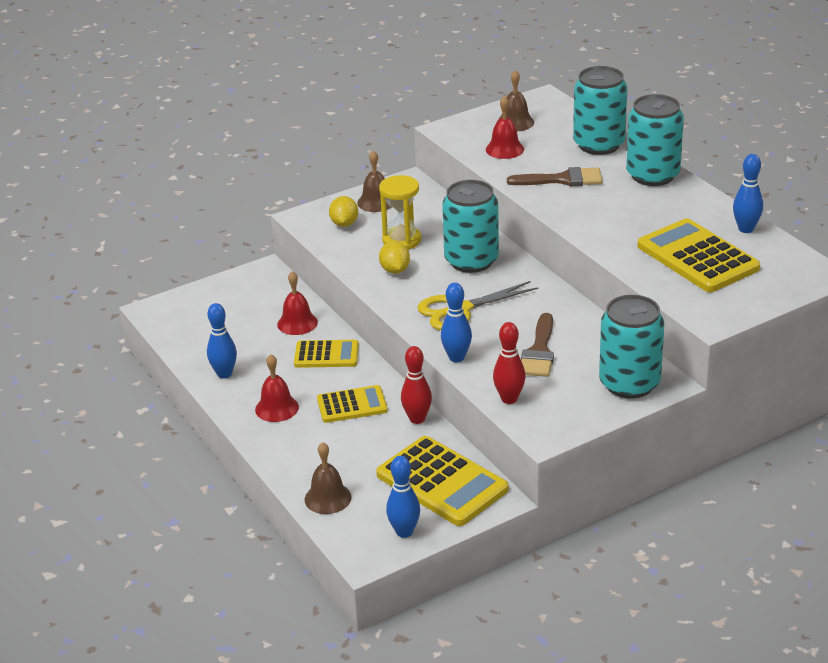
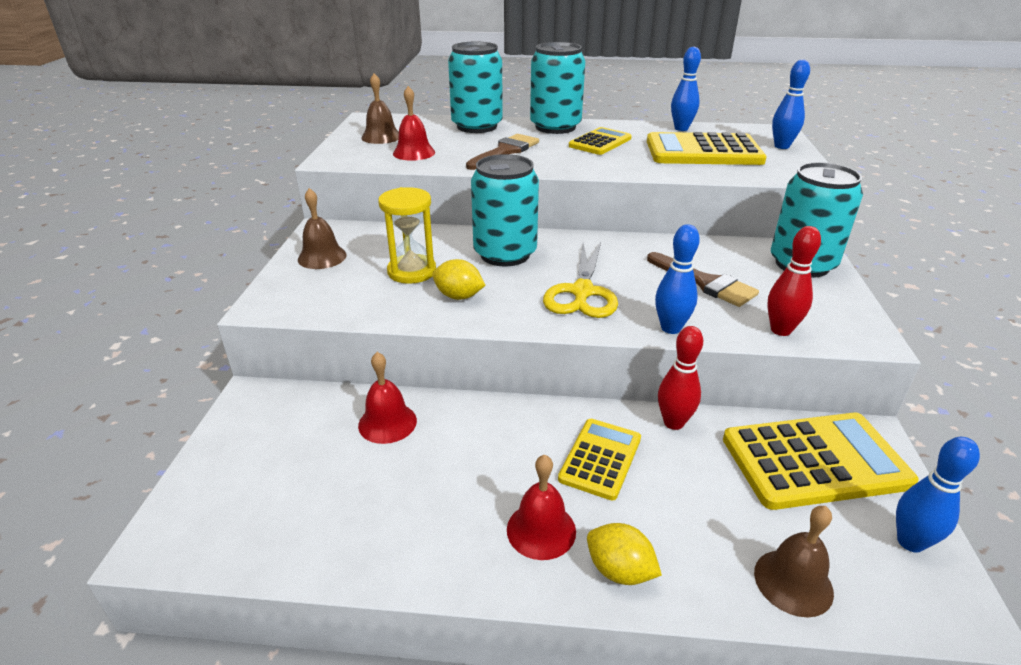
camera: 55 degrees left, 0 degrees up
blue bowling pin [207,303,237,379] -> blue bowling pin moved to [772,59,810,149]
yellow calculator [294,340,359,368] -> yellow calculator moved to [569,127,632,155]
yellow lemon [329,196,358,227] -> yellow lemon moved to [587,523,662,585]

